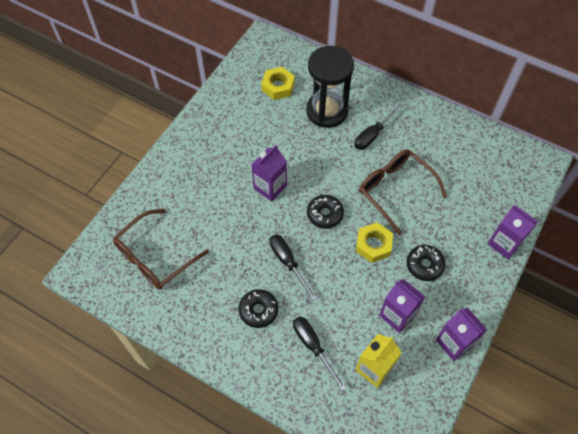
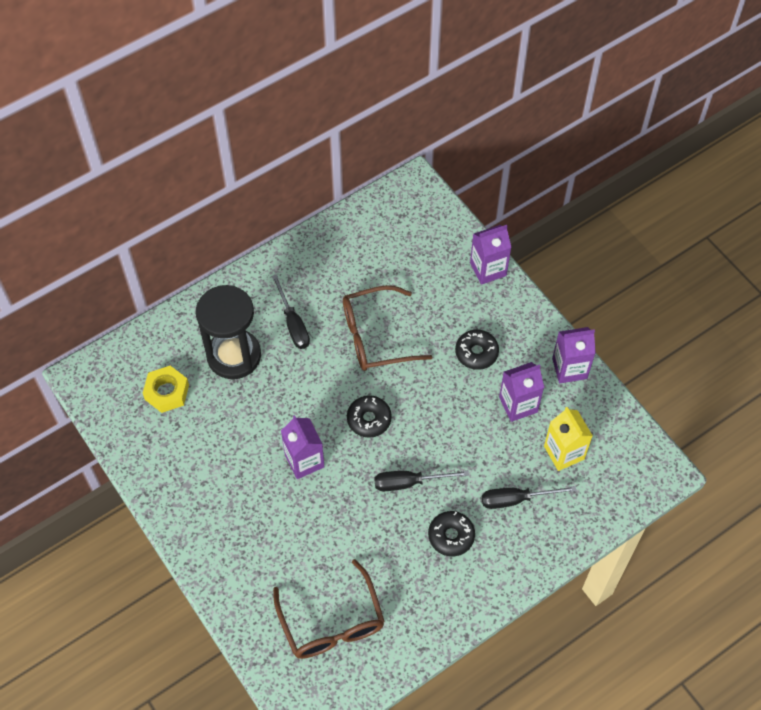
camera: 65 degrees left, 0 degrees up
yellow nut [356,222,393,263] -> none

